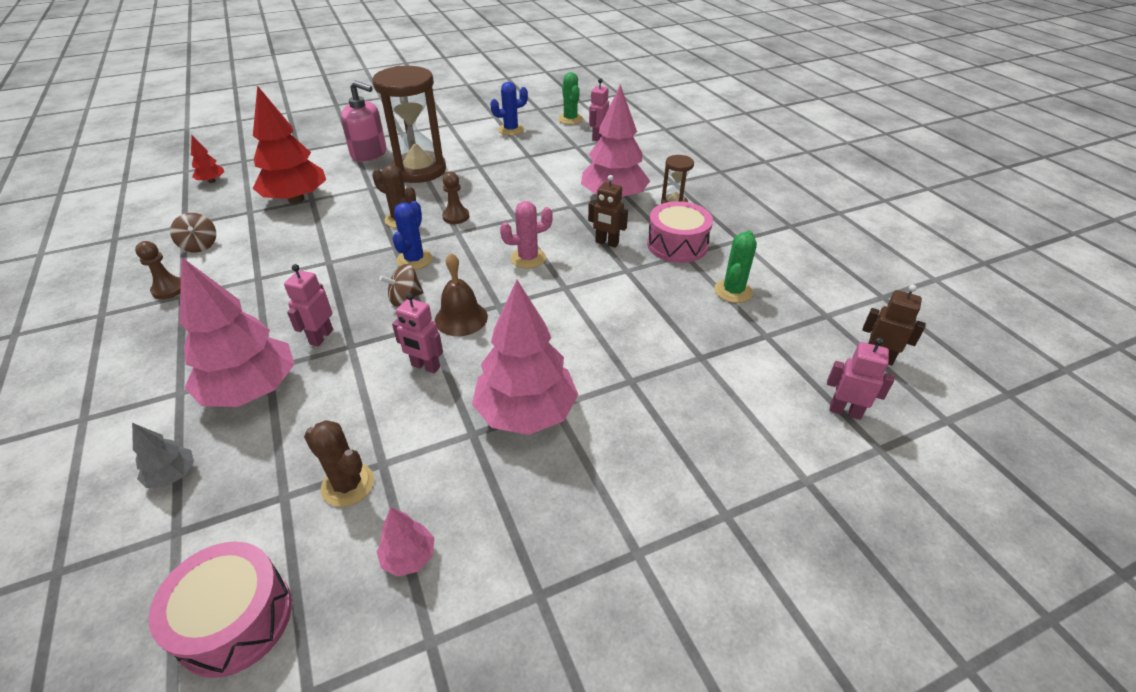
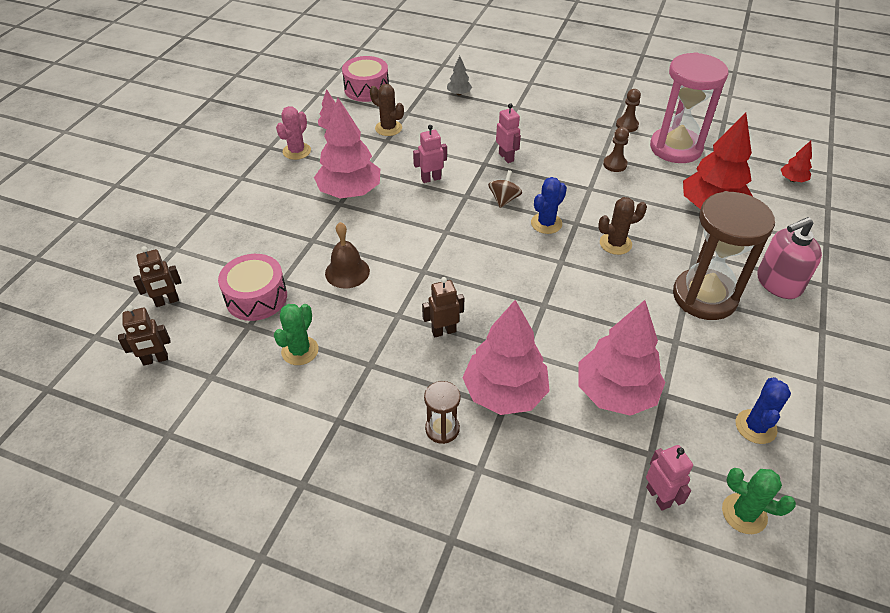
camera: 135 degrees right, 5 degrees up
brown spinning top [170,213,216,252] -> pink hourglass [650,52,729,163]
pink tree [179,257,295,407] -> pink tree moved to [578,300,665,416]
brown cactus [304,420,374,507] -> brown cactus turned 45 degrees clockwise [370,84,404,136]
blue cactus [393,201,432,270] -> blue cactus turned 75 degrees clockwise [531,177,567,234]
brown bell [435,253,488,336] -> brown bell moved to [325,222,370,288]
brown pawn [442,172,469,224] -> brown pawn moved to [603,127,629,172]
pink cactus [500,201,553,269] -> pink cactus moved to [276,106,311,160]
pink drum [647,201,713,263] -> pink drum moved to [218,254,287,321]
green cactus [714,230,757,303] -> green cactus turned 45 degrees clockwise [274,304,319,365]
pink robot [827,337,894,420] -> brown robot [133,246,182,307]

